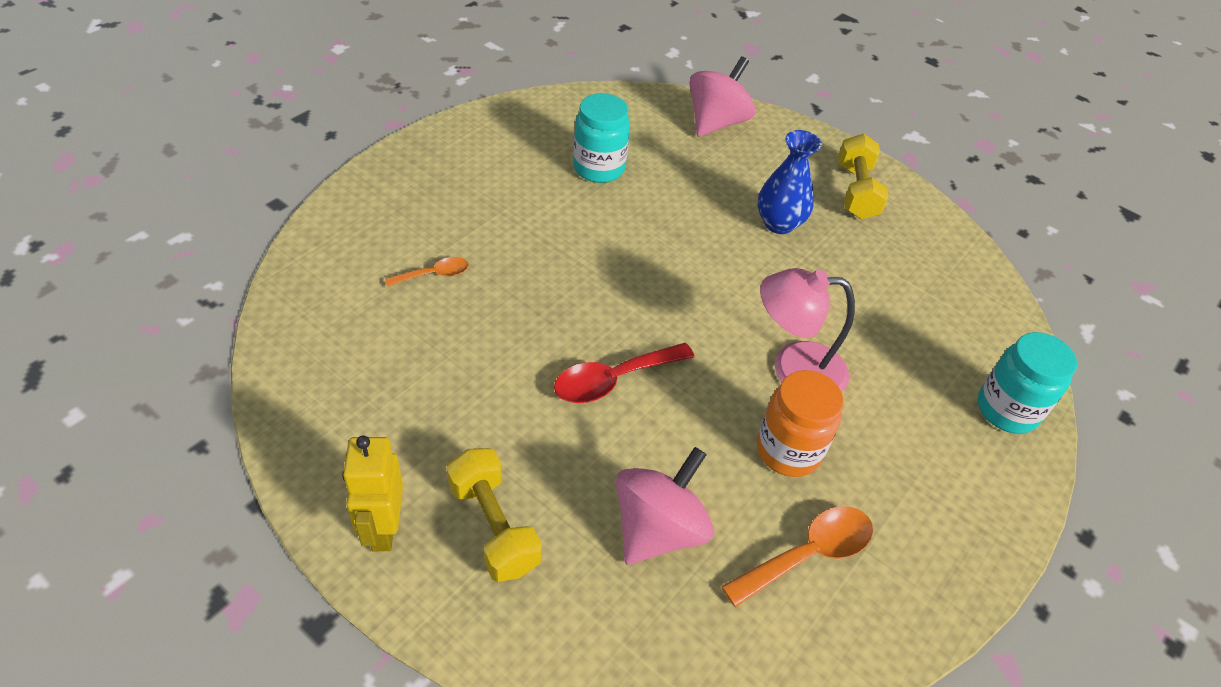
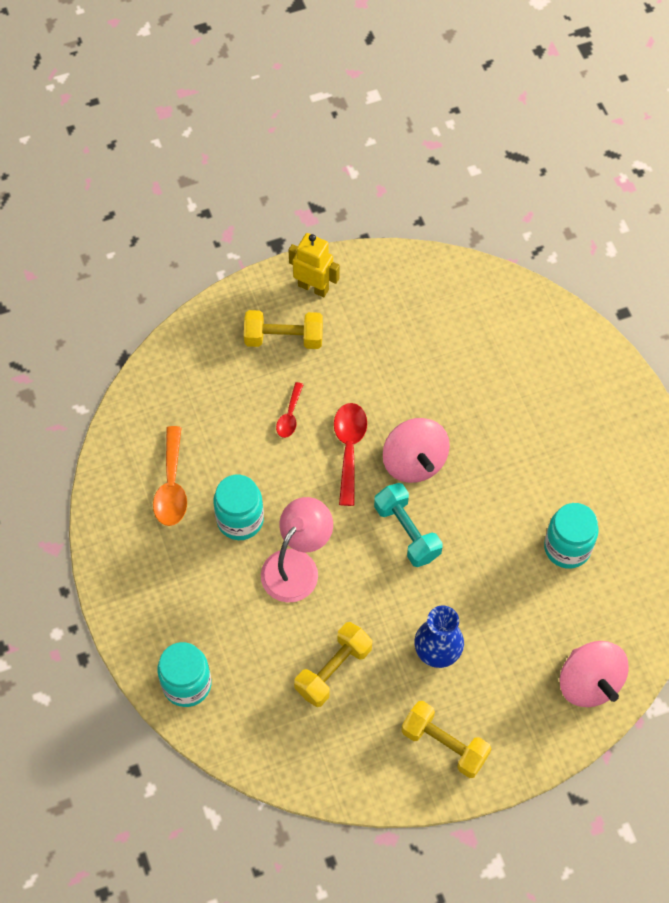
camera: 125 degrees right, 15 degrees up
orange spoon [385,257,469,287] -> none
pink spinning top [616,447,714,565] -> pink spinning top moved to [383,418,450,483]
orange jar [757,370,844,477] -> turquoise jar [213,475,264,540]
none -> red spoon [276,382,304,438]
none -> yellow dumbbell [294,622,372,707]
none -> turquoise dumbbell [374,483,443,567]

